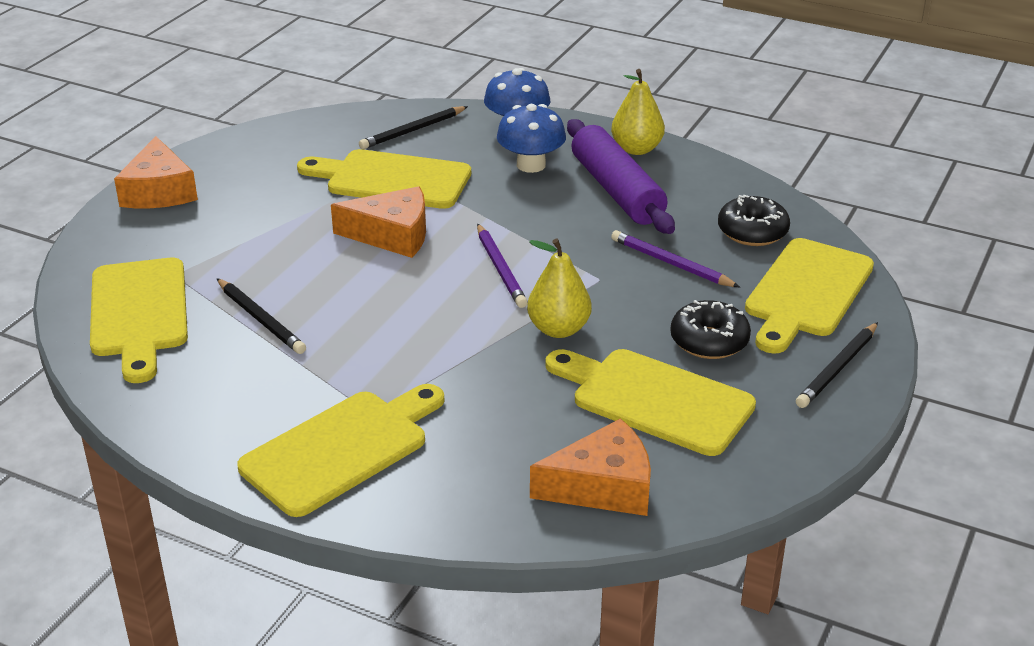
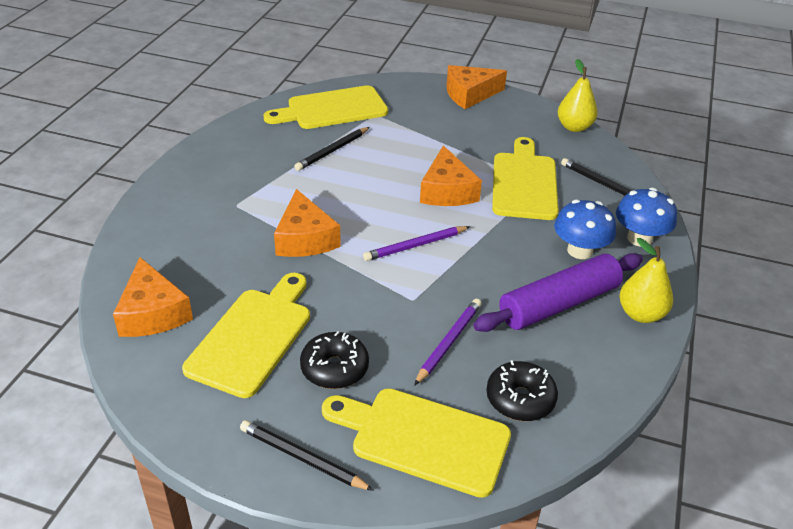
camera: 80 degrees right, 5 degrees up
yellow cutting board [237,384,444,517] -> none
yellow pear [527,239,592,338] -> yellow pear moved to [558,59,598,132]
none -> orange cheese [274,189,341,257]

